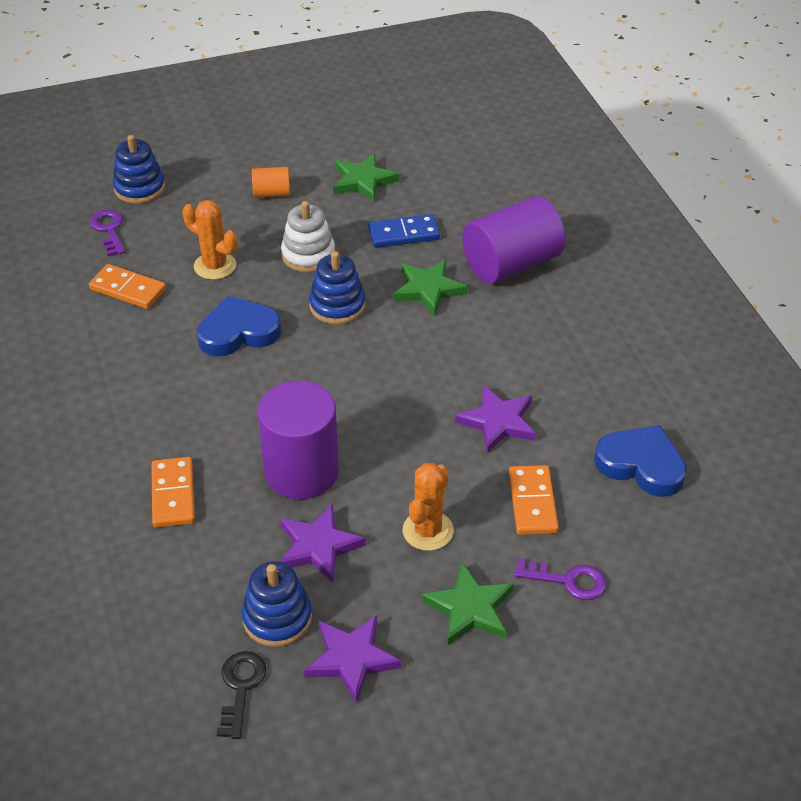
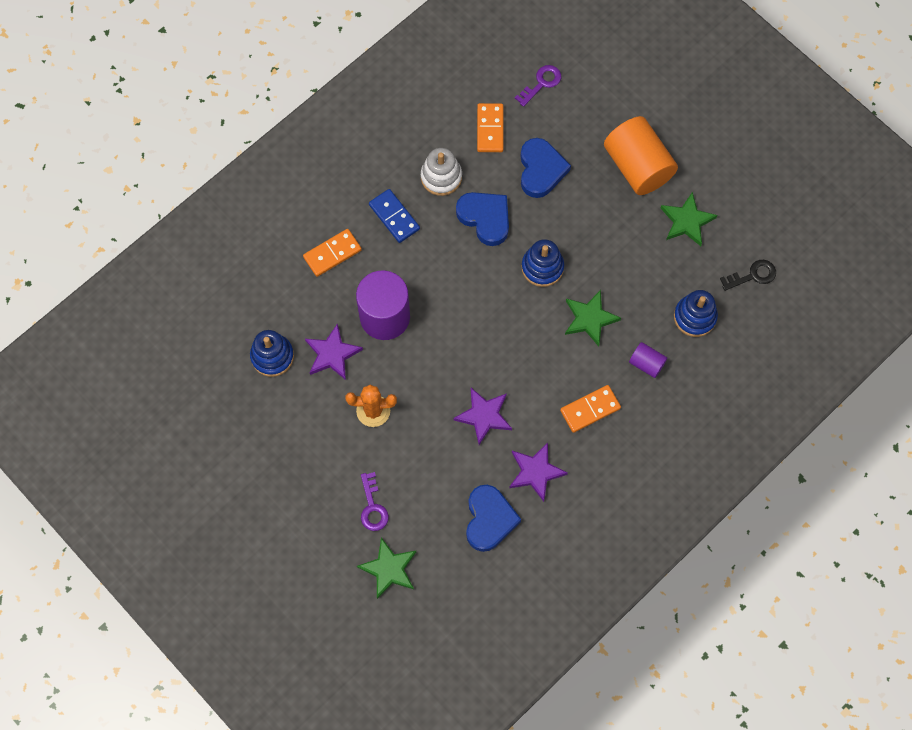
camera: 65 degrees right, 25 degrees up
blue stacking toy [113,135,165,204] -> blue stacking toy moved to [674,290,718,337]
orange cactus [182,200,237,280] -> blue heart [520,138,571,198]
black key [217,651,266,739] -> black key moved to [720,260,776,291]
orange cylinder [252,167,290,198] -> orange cylinder [604,116,678,195], size x2.11
white stacking toy [281,201,335,272] -> white stacking toy moved to [421,148,462,196]
purple star [304,615,402,704] -> purple star moved to [509,442,568,502]
blue domino [368,214,440,248] -> blue domino moved to [369,189,420,243]
green star [421,562,514,645] -> green star moved to [357,537,416,599]
purple cylinder [462,196,565,284] -> purple cylinder [629,342,667,378], size x0.47
orange domino [509,465,559,535] -> orange domino moved to [560,385,621,433]

